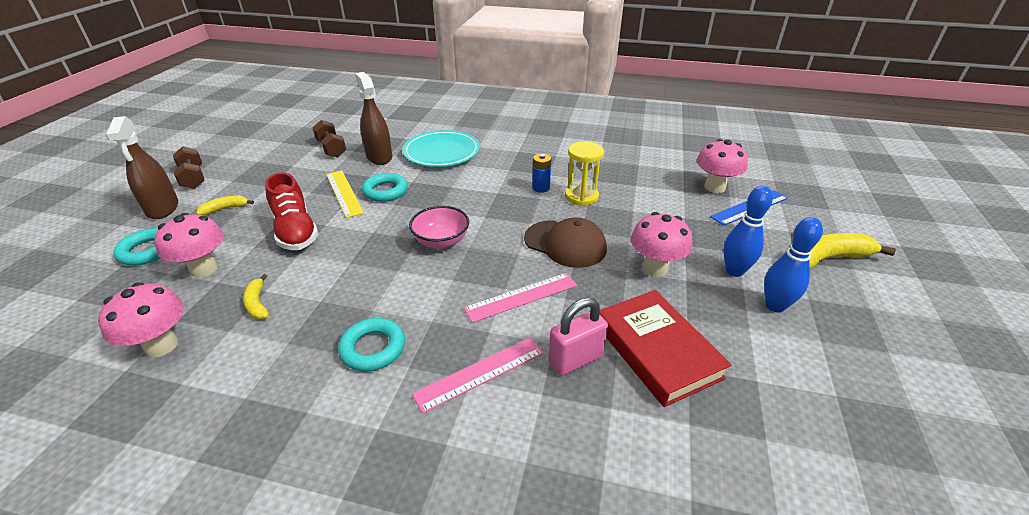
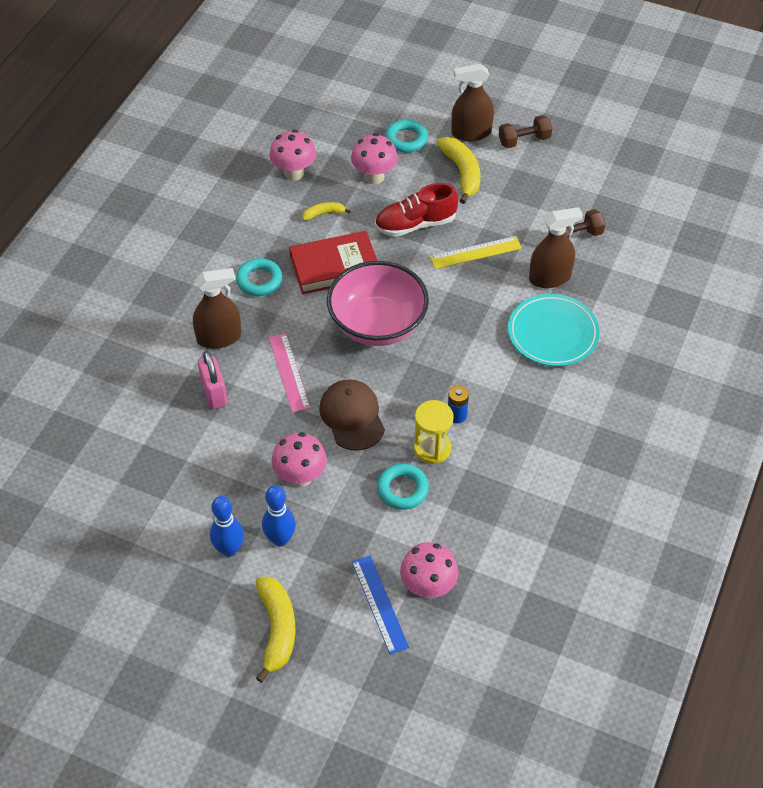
camera: 100 degrees right, 15 degrees up
yellow banana [196,195,254,215] -> yellow banana [437,137,480,204], size x1.88
turquoise ring [362,173,408,202] -> turquoise ring moved to [377,464,429,510]
pink bowl [409,206,469,249] -> pink bowl [327,261,429,346], size x1.85
pink ruler [412,337,544,413] -> brown spray bottle [193,268,241,349]
brown cap [524,217,607,268] -> brown cap turned 120 degrees clockwise [319,379,385,451]
red book [600,290,731,407] -> red book moved to [289,231,377,294]

